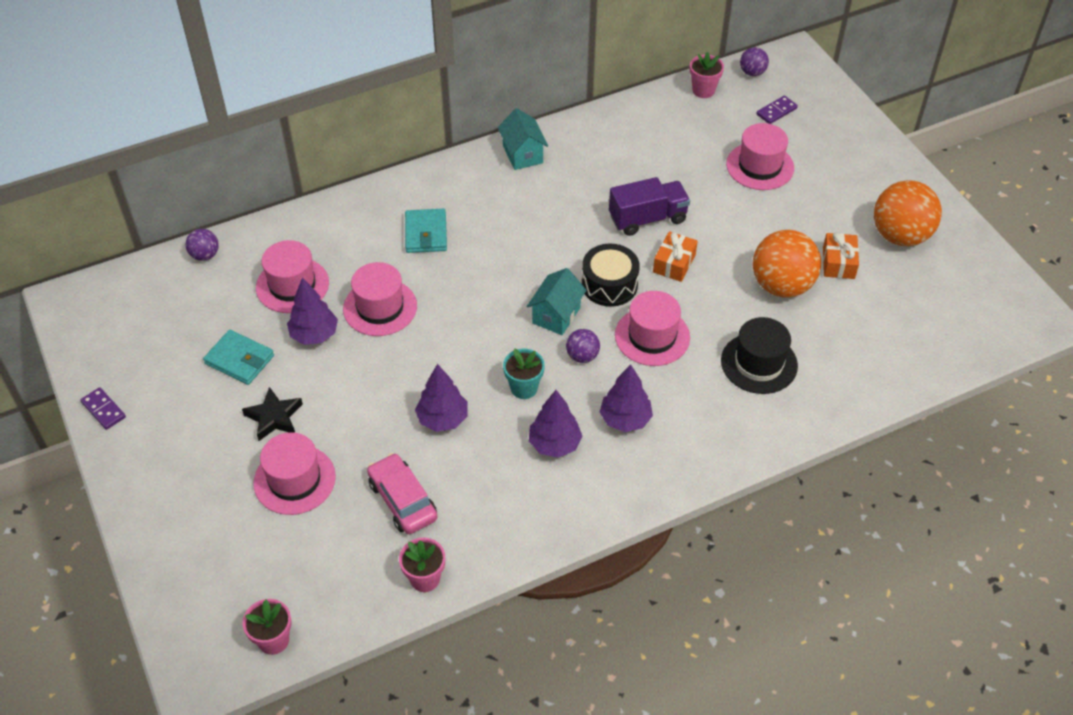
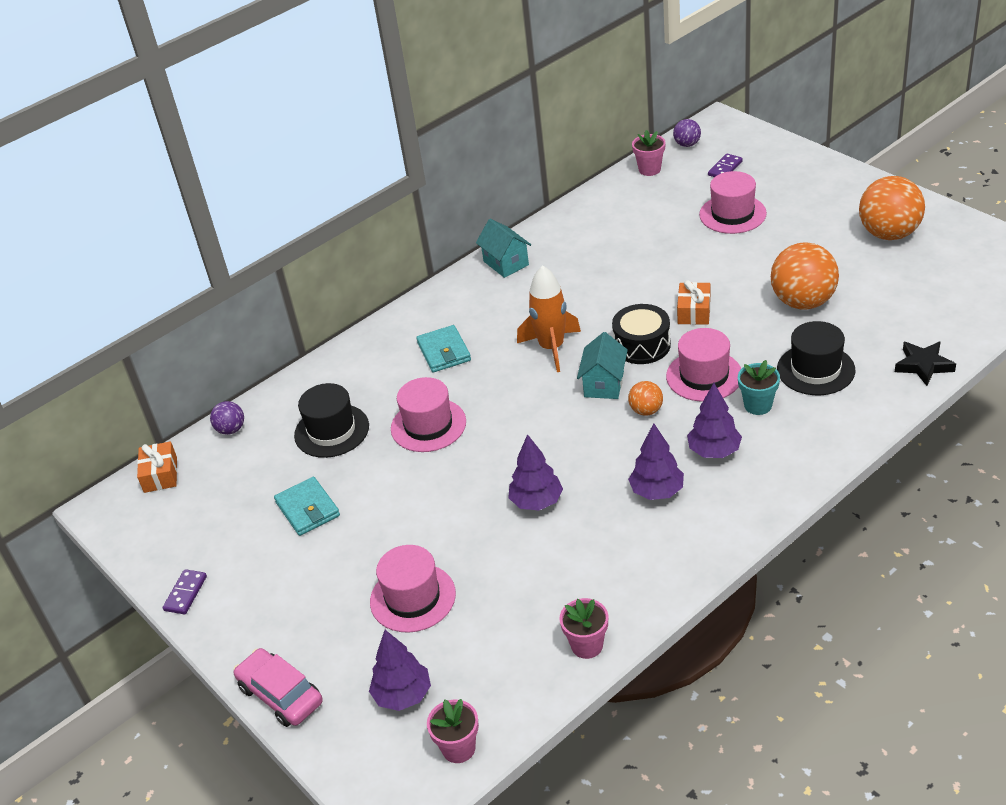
camera: 10 degrees left, 10 degrees down
purple domino [80,387,126,430] -> purple domino turned 75 degrees clockwise [163,569,207,614]
turquoise wallet [203,330,274,385] -> turquoise wallet turned 45 degrees clockwise [274,477,340,536]
black star [242,387,303,441] -> black star moved to [895,341,956,386]
pink hat [256,240,329,313] -> black hat [294,383,369,458]
purple tree [287,278,338,345] -> purple tree moved to [369,630,431,711]
pink car [367,453,438,534] -> pink car moved to [233,648,323,727]
turquoise flower pot [503,348,545,399] -> turquoise flower pot moved to [738,360,780,415]
purple ball [566,329,600,363] -> orange ball [628,381,663,416]
purple truck [609,177,690,236] -> none
orange gift [823,232,859,279] -> orange gift moved to [137,441,177,493]
none -> orange rocket [517,265,581,372]

